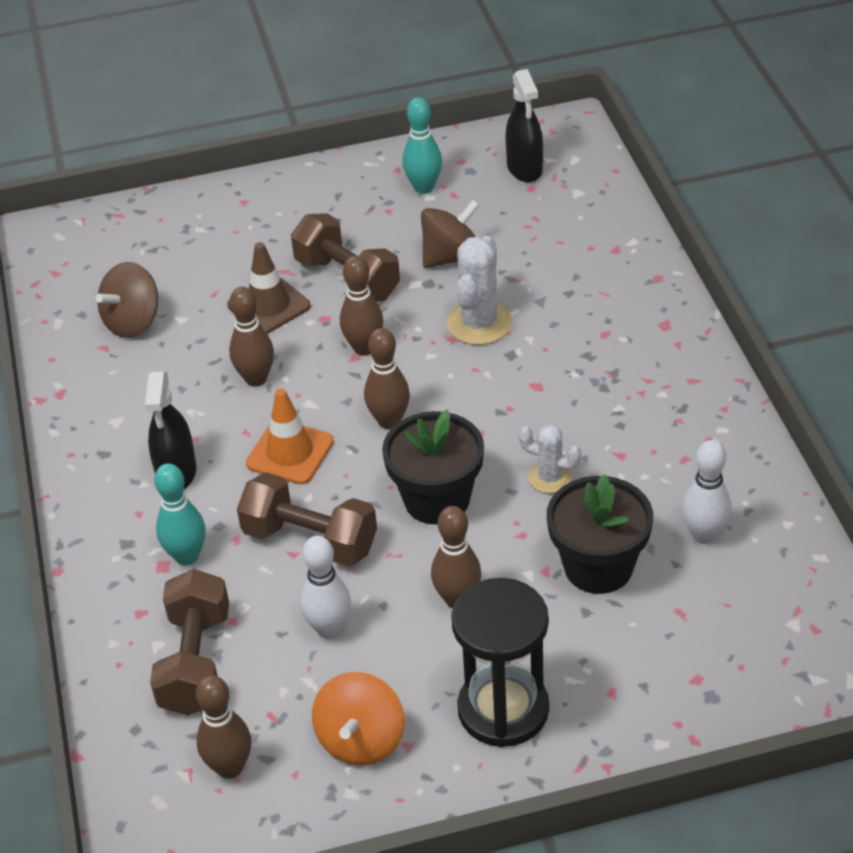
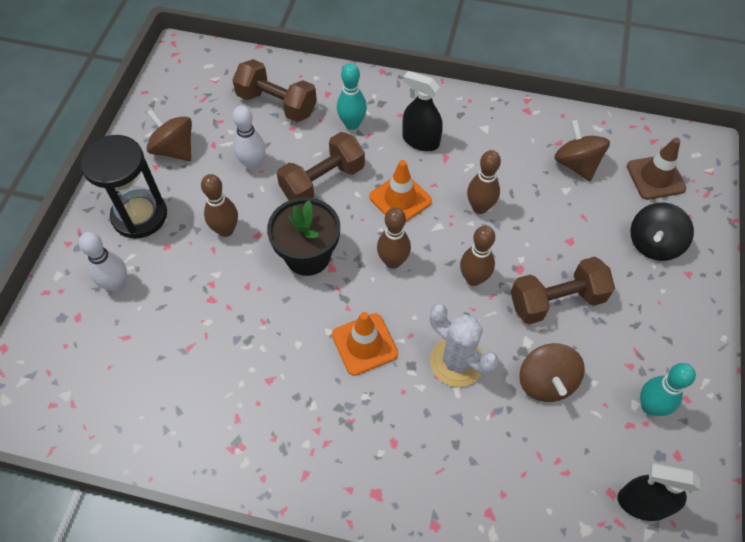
camera: 115 degrees right, 15 degrees up
brown bowling pin [196,675,251,779] -> none
brown traffic cone [227,242,311,334] -> brown traffic cone moved to [627,138,686,200]
orange spinning top [312,672,405,765] -> brown spinning top [146,109,192,161]
white cactus [519,425,581,493] -> none
black flower pot [547,474,653,594] -> none
white bowling pin [682,440,732,544] -> white bowling pin moved to [79,232,127,292]
none -> orange traffic cone [332,312,398,376]
none -> black spinning top [630,203,694,261]

